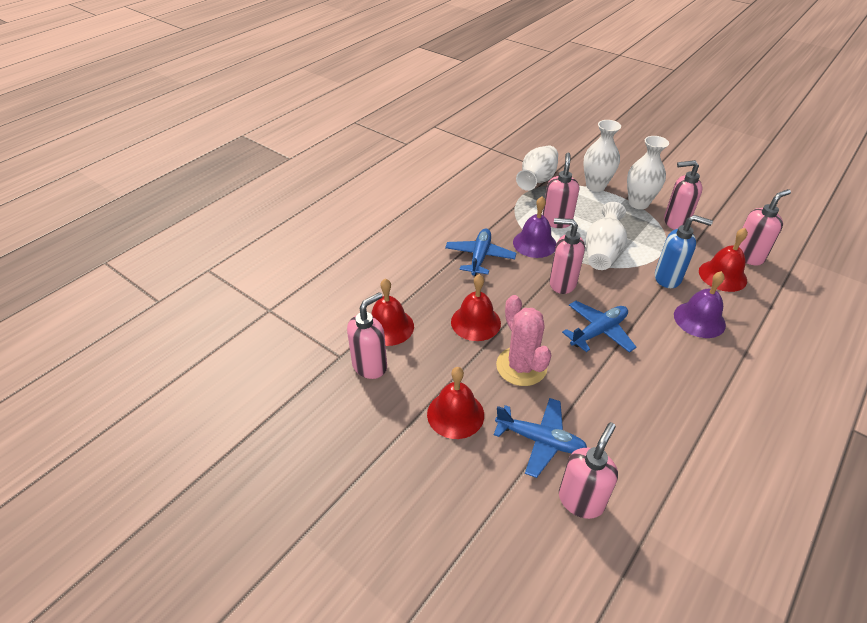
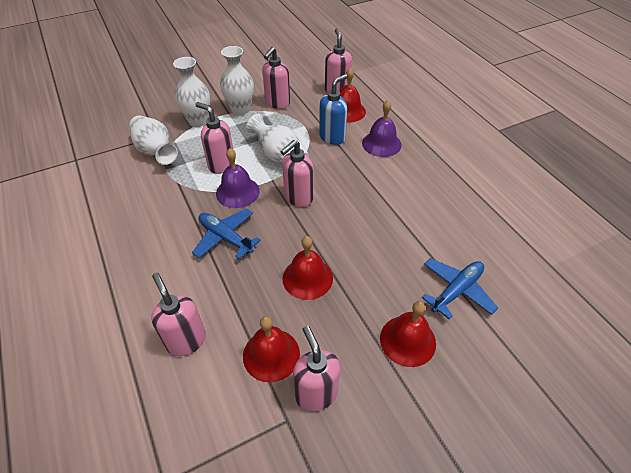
camera: 65 degrees left, 5 degrees up
pink cactus [496,295,551,386] -> none
pink soap dispenser [559,422,618,519] -> pink soap dispenser moved to [151,273,206,356]
blue plane [562,301,637,353] -> none

